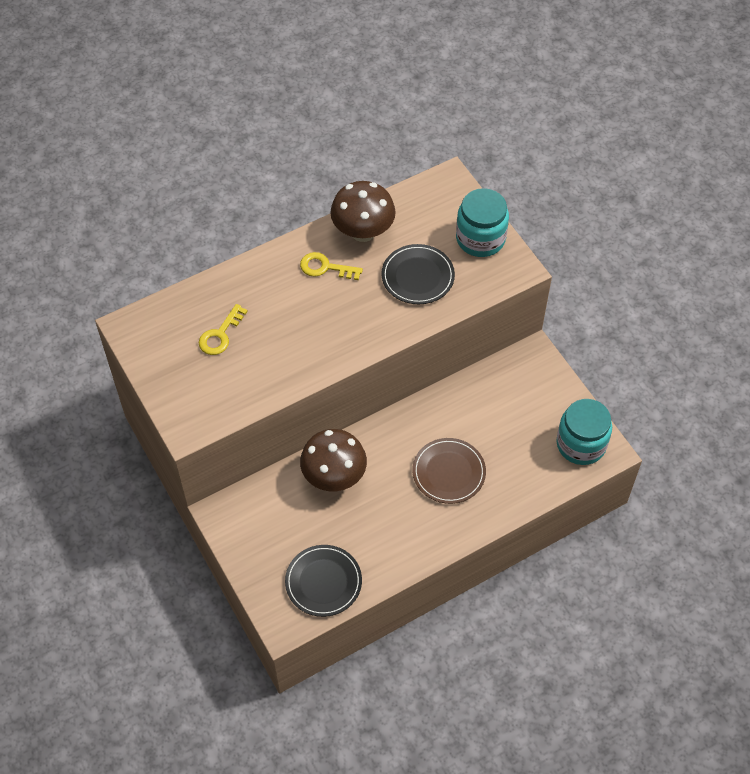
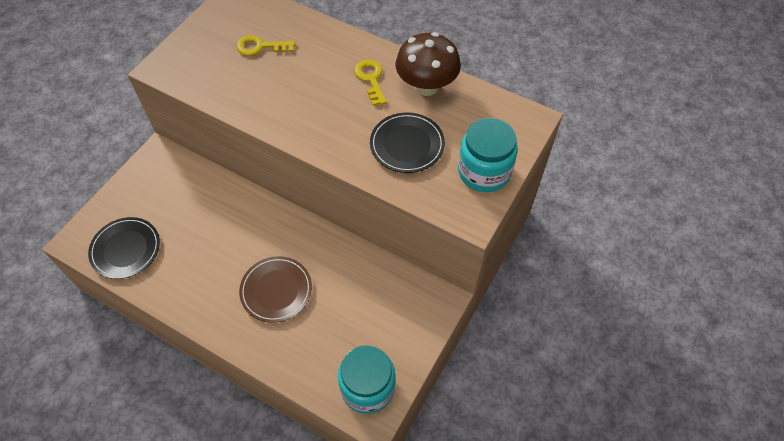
camera: 60 degrees right, 0 degrees up
brown mushroom [300,429,367,491] -> none

